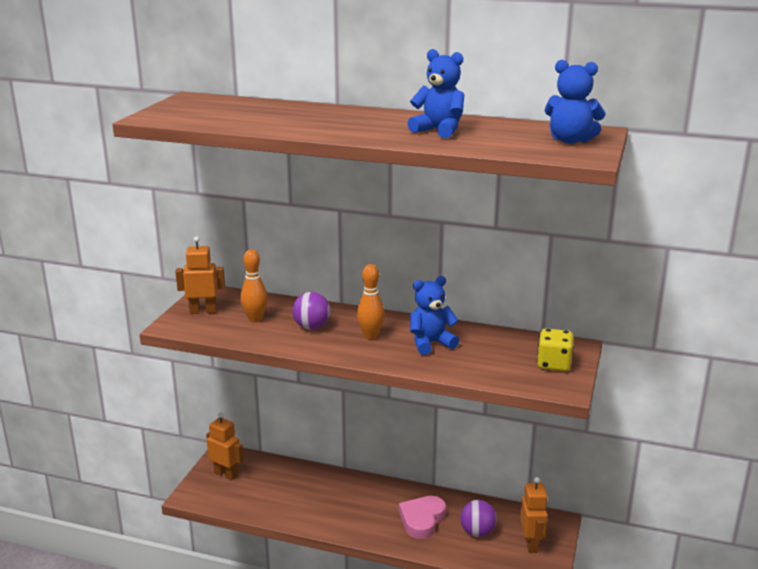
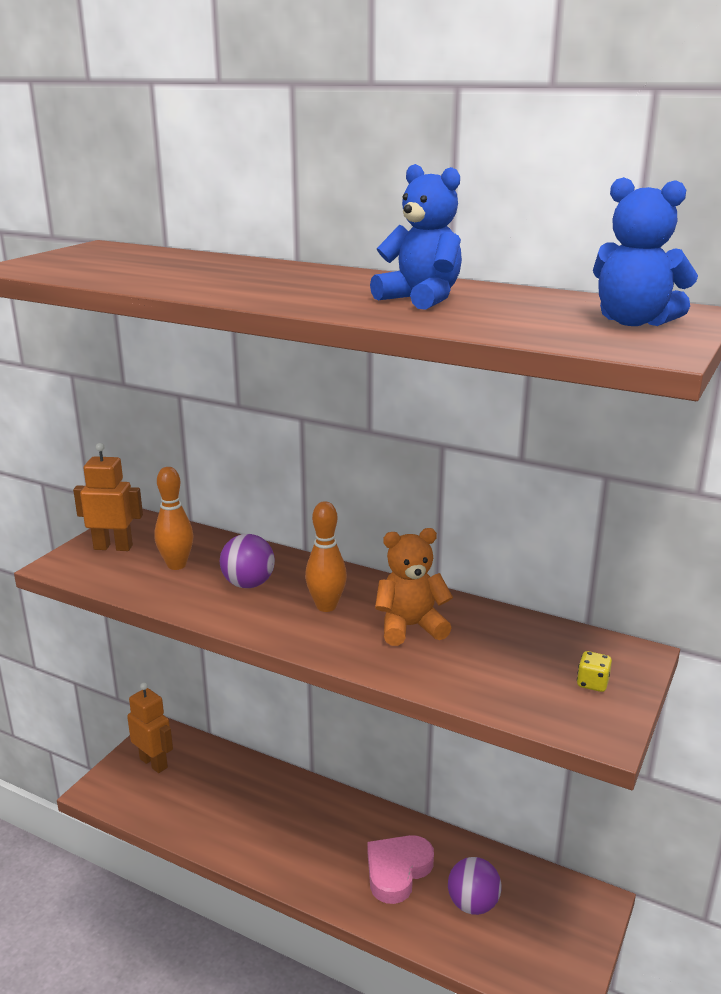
camera: 10 degrees right, 0 degrees up
blue teddy bear [410,276,459,355] -> orange teddy bear [375,528,453,646]
orange robot [520,477,548,553] -> none
yellow dice [537,328,574,371] -> yellow dice [577,651,612,692], size x0.56

